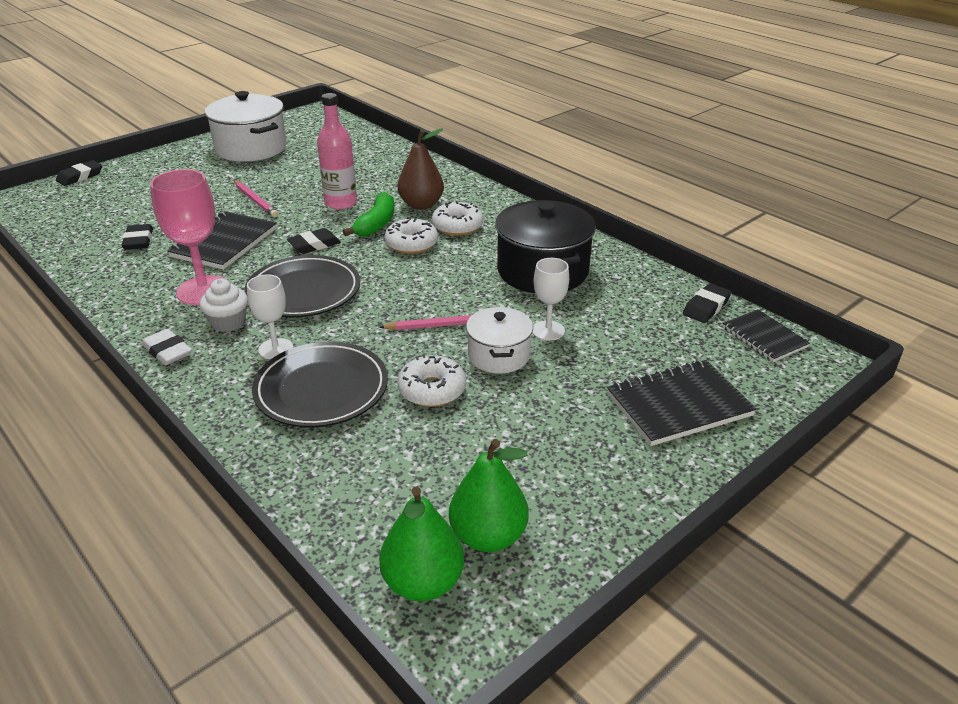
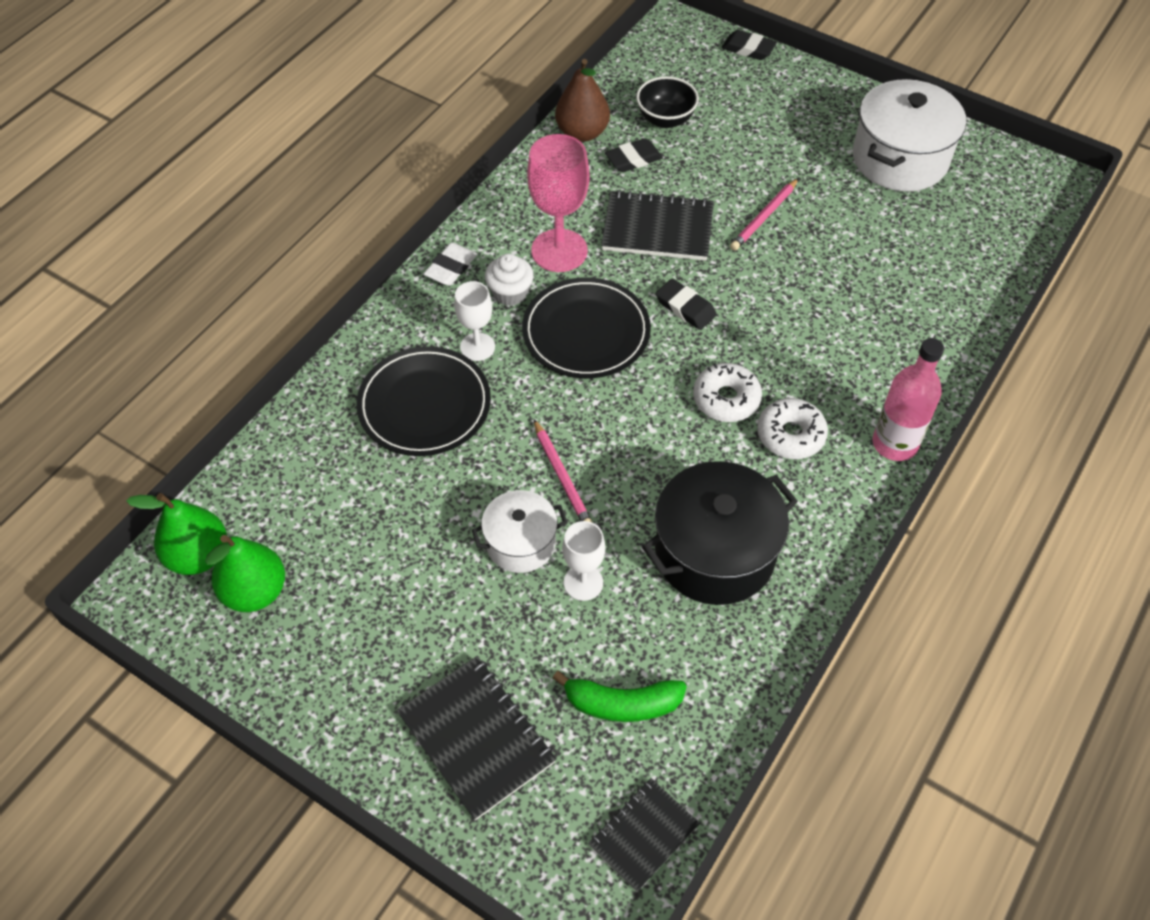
camera: 75 degrees right, 20 degrees up
pink bottle [317,93,357,210] -> pink bottle moved to [873,338,944,461]
green banana [343,192,394,236] -> green banana moved to [553,671,687,722]
brown pear [397,128,444,210] -> brown pear moved to [555,59,610,142]
white donut [397,354,466,407] -> none
black eraser [683,283,731,323] -> none
none -> black bowl [636,76,699,128]

